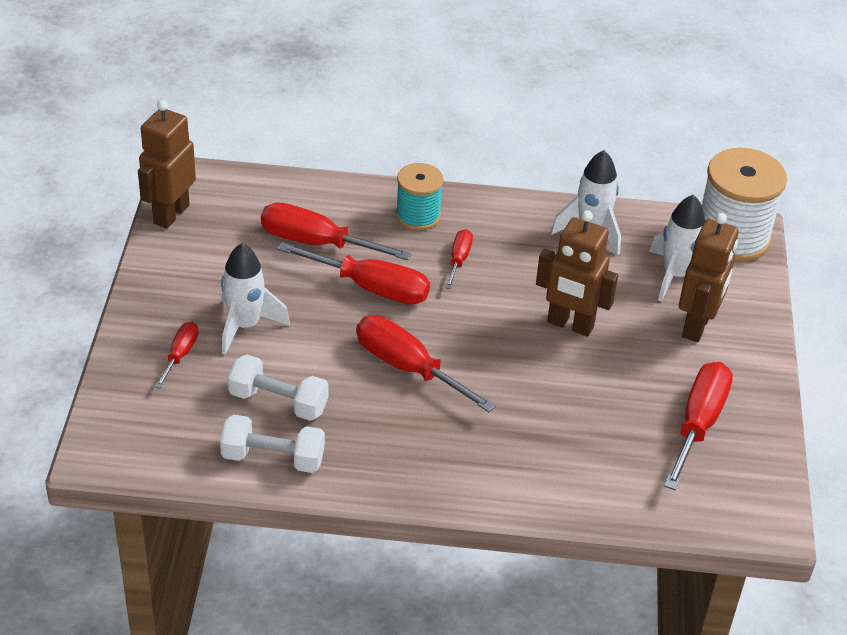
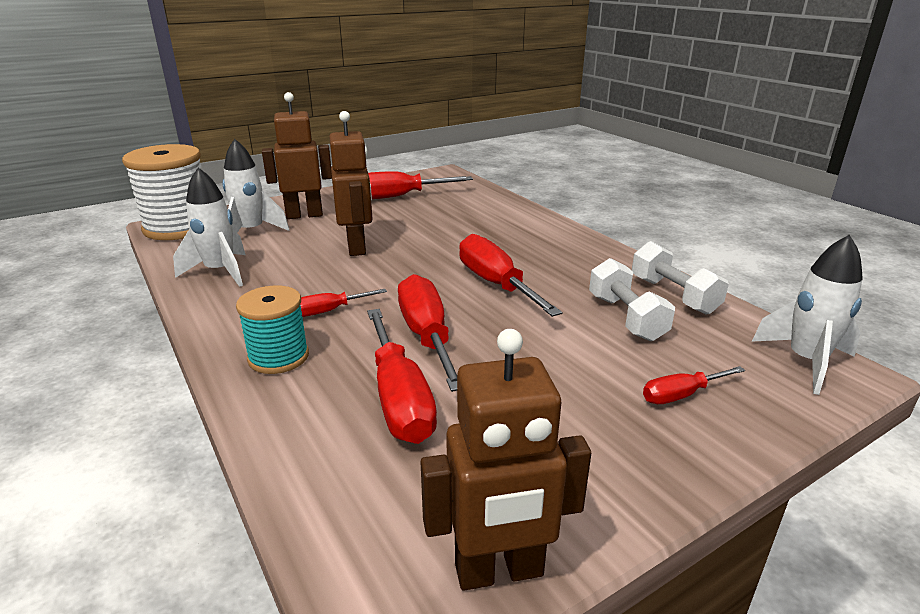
camera: 125 degrees left, 15 degrees down
white rocket [221,243,290,355] -> white rocket moved to [752,235,863,395]
red screwdriver [356,315,496,412] -> red screwdriver turned 150 degrees clockwise [459,234,563,317]

